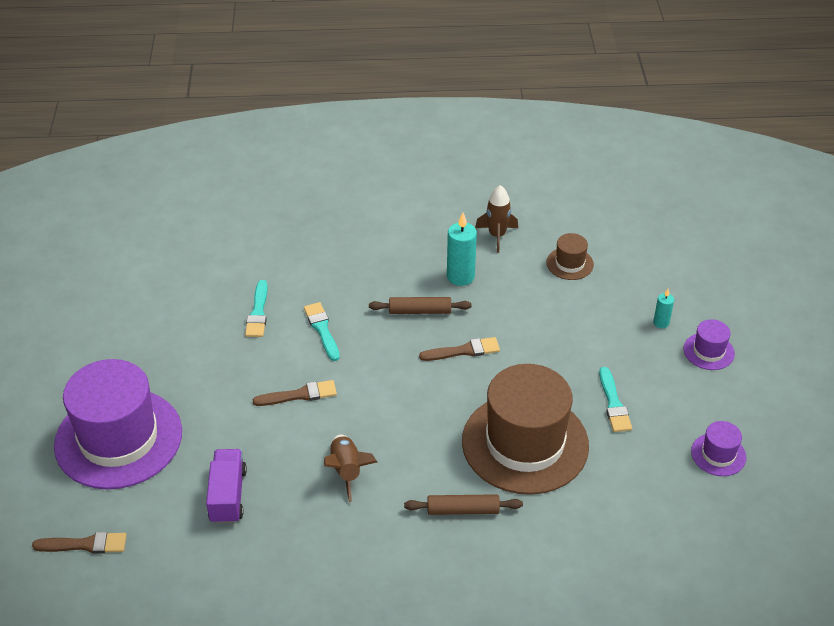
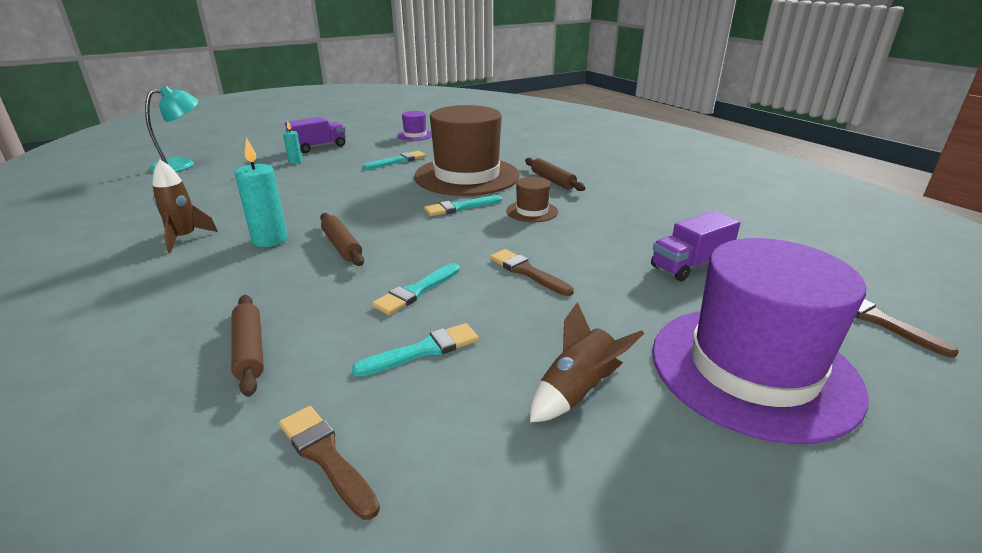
camera: 120 degrees left, 15 degrees down
brown rocket [324,434,377,502] -> brown rocket moved to [530,302,644,422]
brown brush [419,337,500,361] -> brown brush moved to [279,406,380,520]
brown hat [546,233,594,280] -> brown hat moved to [506,177,558,222]
purple hat [684,319,735,370] -> purple truck [285,117,346,153]
none -> turquoise lamp [145,86,198,172]
none -> brown rolling pin [231,295,264,397]
none -> turquoise brush [424,195,502,216]

